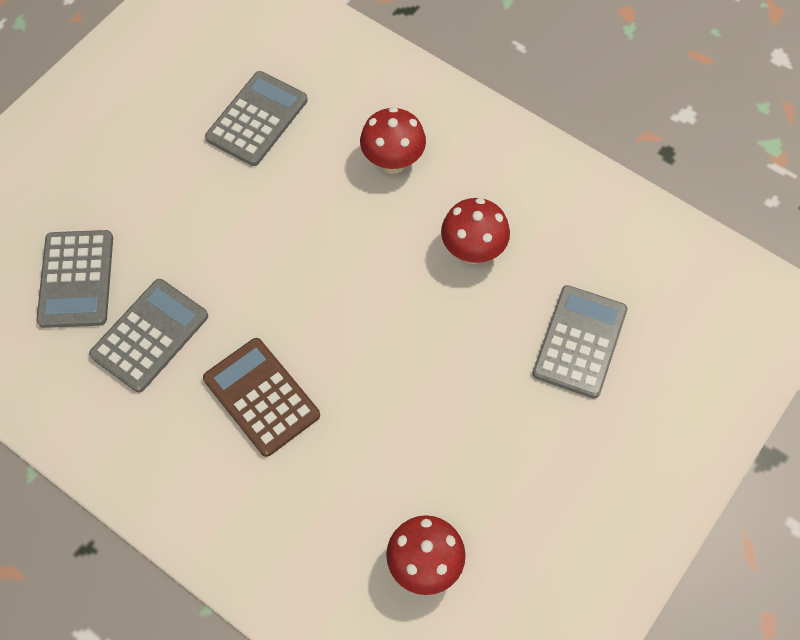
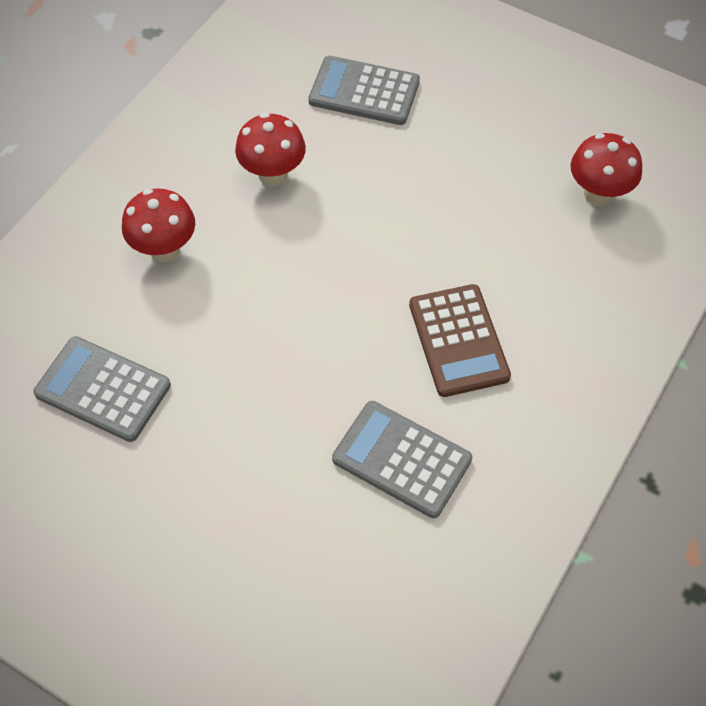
camera: 95 degrees left, 5 degrees down
grey calculator [36,230,113,328] -> none
brown calculator [203,338,320,457] -> brown calculator turned 60 degrees counterclockwise [409,284,511,397]

